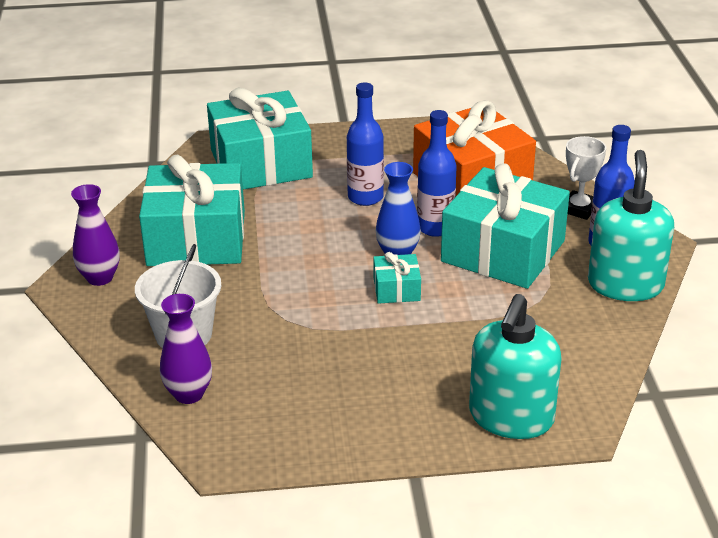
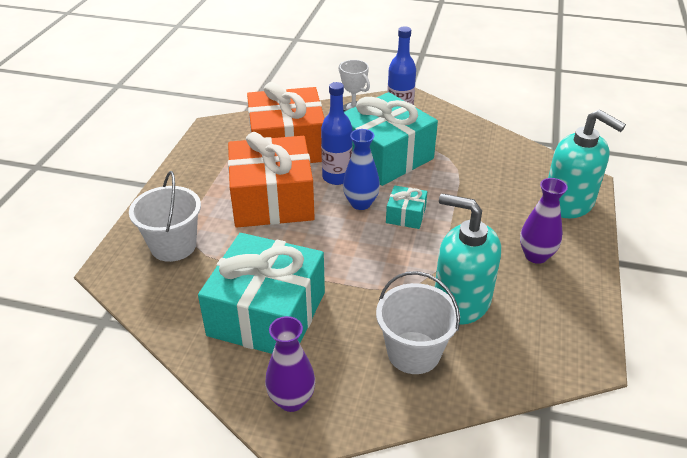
camera: 70 degrees left, 5 degrees up
purple vase [160,294,212,404] -> purple vase moved to [520,178,568,264]
turquoise gift [207,88,313,190] -> white bucket [129,171,201,262]
blue bottle [347,83,384,206] -> orange gift [228,132,315,228]
turquoise soap dispenser [588,150,674,301] -> turquoise soap dispenser moved to [435,194,501,325]

